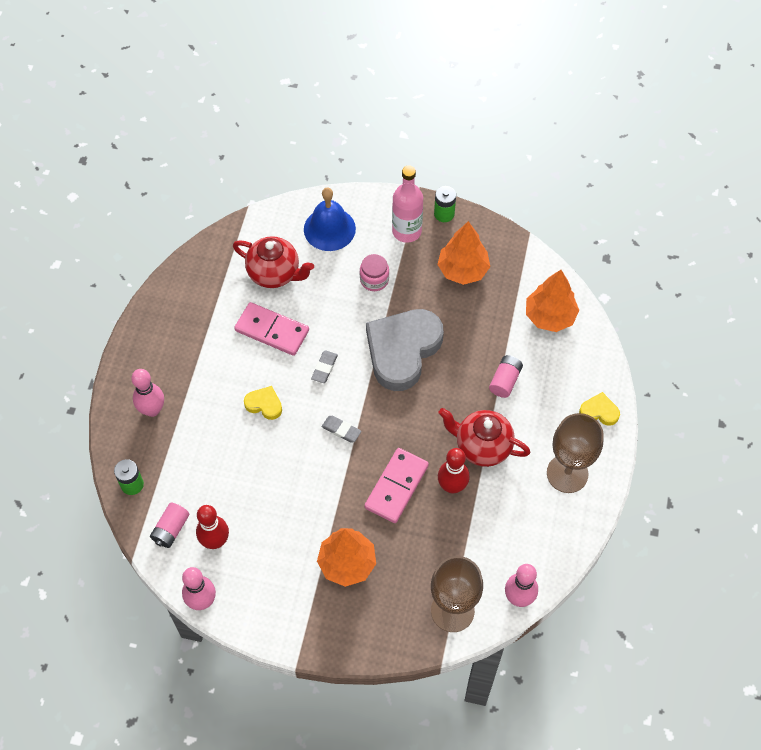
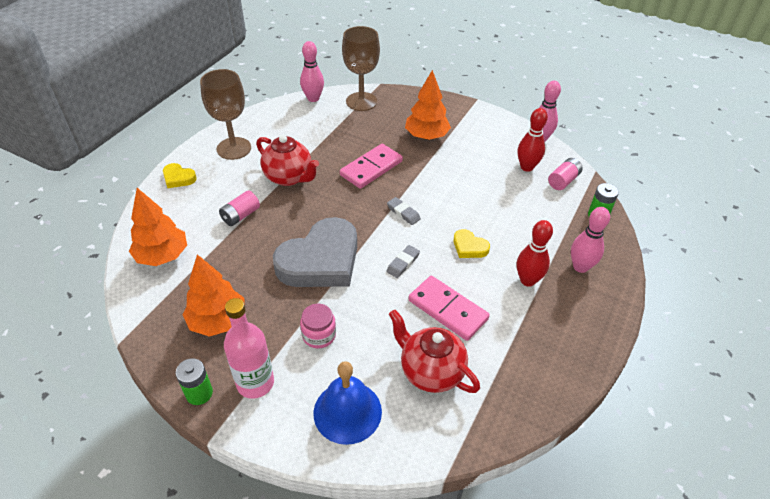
camera: 165 degrees left, 15 degrees down
red bowling pin [438,448,470,494] -> red bowling pin moved to [517,220,553,287]

